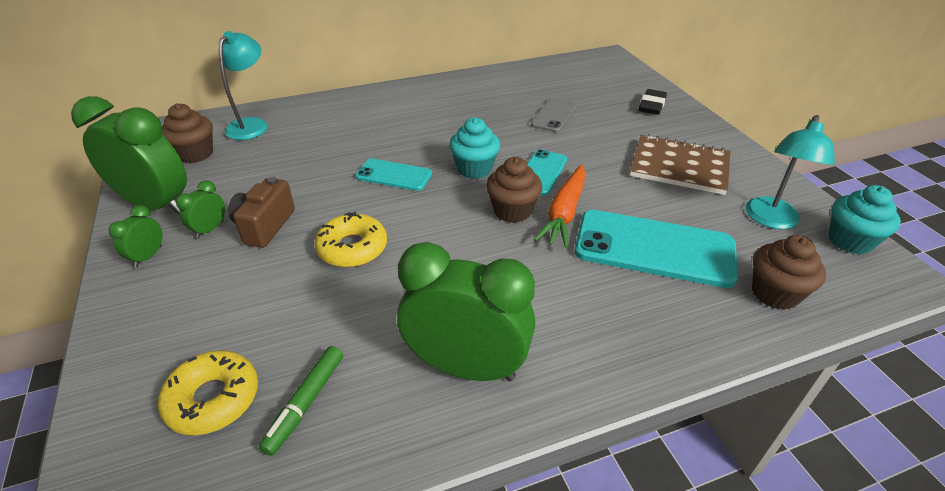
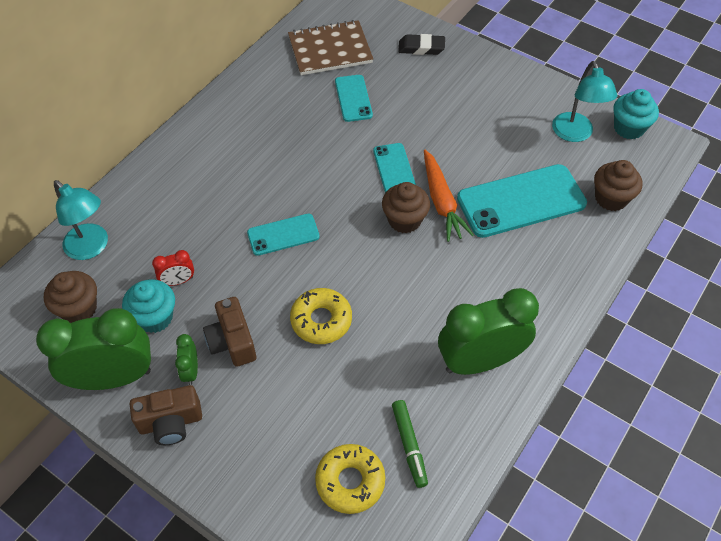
camera: 35 degrees left, 15 degrees up
green clock [109,205,162,268] -> brown camera [130,385,202,445]
turquoise lamp [218,31,268,140] -> turquoise lamp turned 150 degrees clockwise [54,180,108,260]
turquoise cupcake [449,117,500,179] -> turquoise cupcake moved to [122,279,175,333]
grey phone [531,98,577,133] -> turquoise phone [335,75,373,122]
brown notebook [630,134,731,195] -> brown notebook moved to [288,20,373,75]
black eraser [639,89,667,115] -> black eraser turned 75 degrees counterclockwise [398,34,445,55]
none -> red clock [152,250,194,286]

